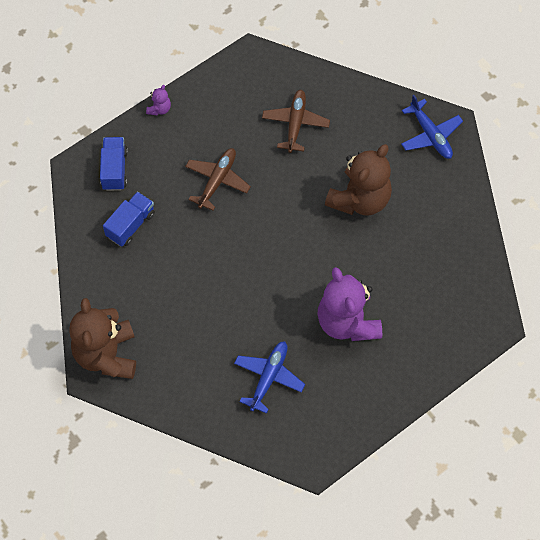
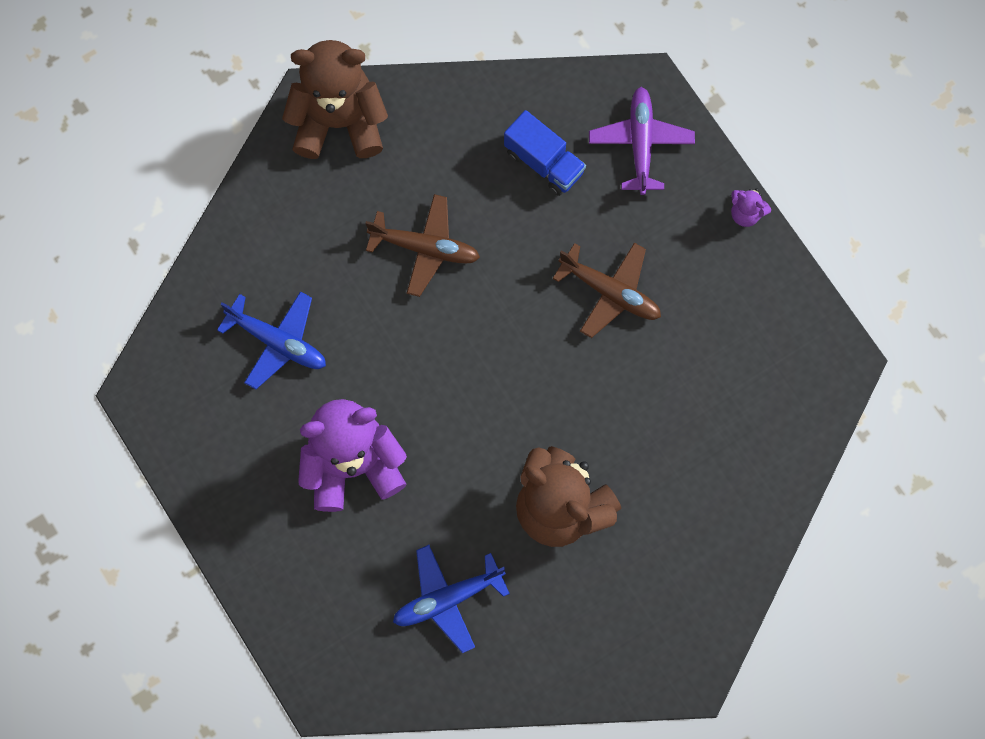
camera: 95 degrees right, 10 degrees up
blue truck [100,137,128,191] -> purple plane [589,87,695,195]
brown plane [262,90,330,153] -> brown plane moved to [365,194,480,297]
blue plane [401,95,463,159] -> blue plane moved to [393,545,510,653]

